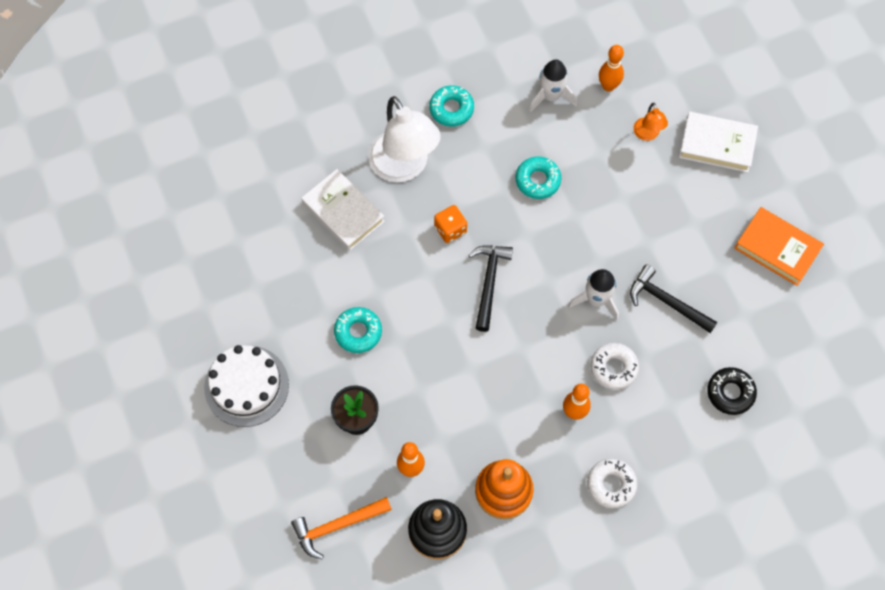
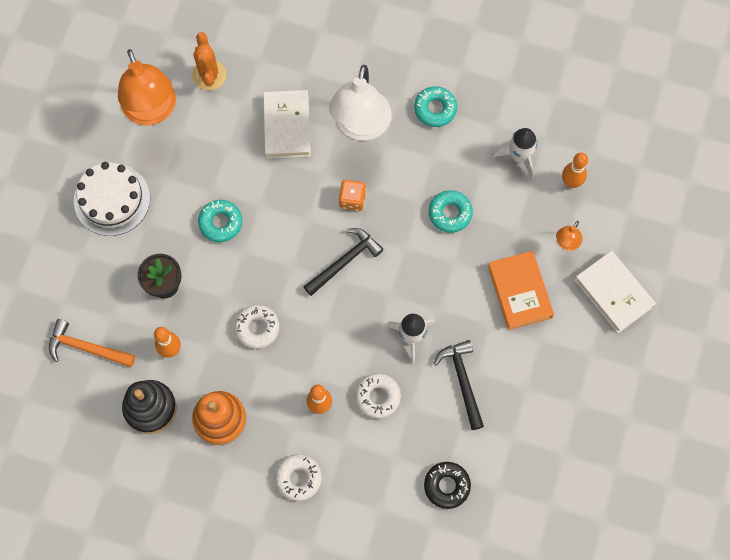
camera: 40 degrees right, 5 degrees up
orange book [734,207,824,286] -> orange book moved to [488,251,554,330]
none -> orange lamp [118,49,176,125]
none -> orange cactus [192,32,226,91]
none -> white donut [234,305,279,349]

